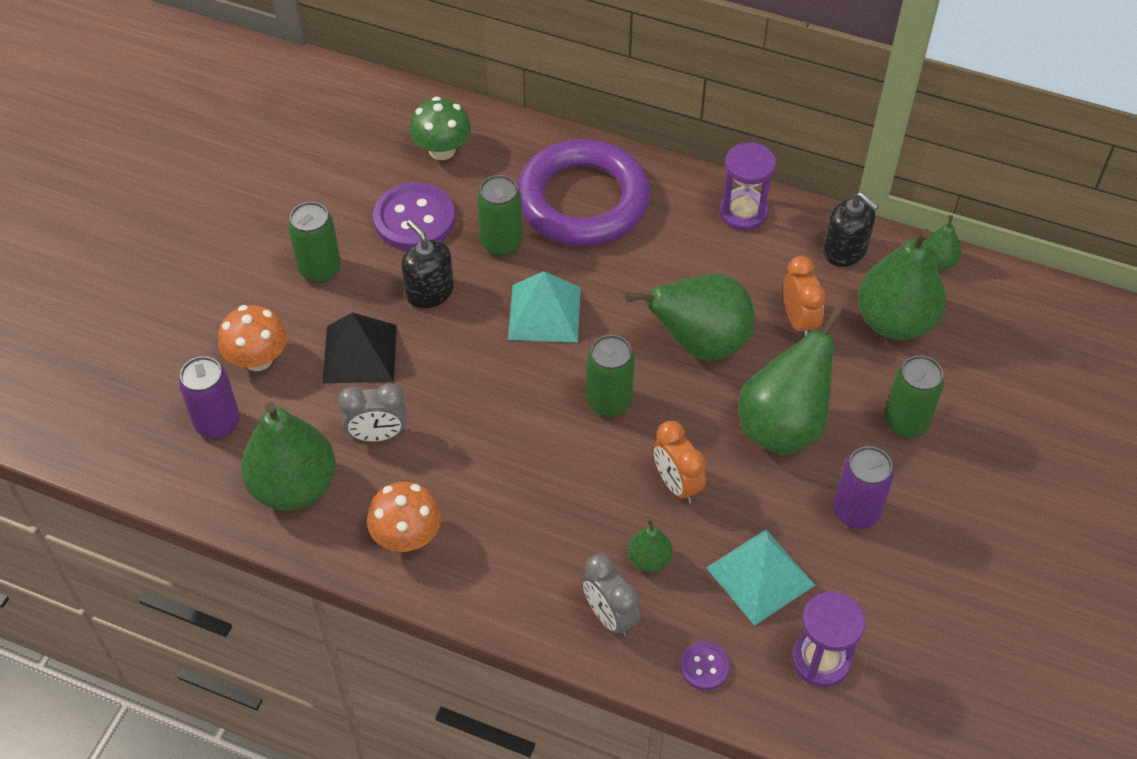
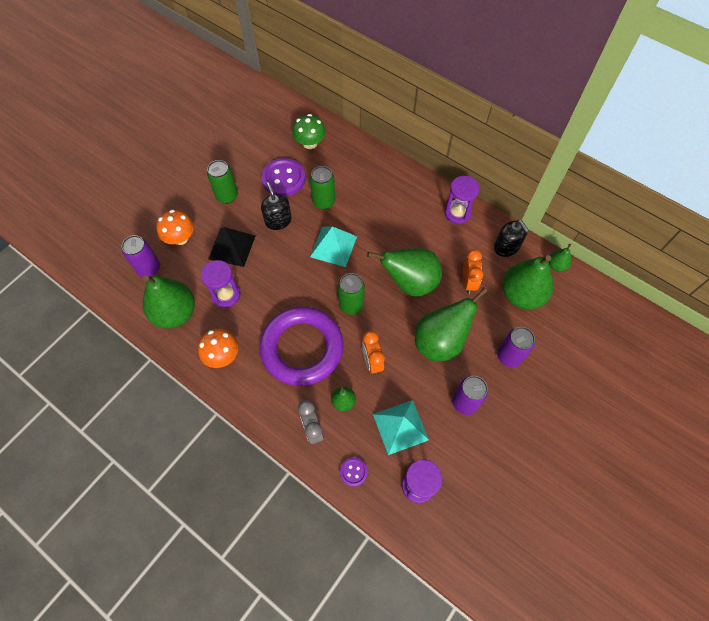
camera: 15 degrees right, 10 degrees up
grey clock [338,383,407,442] -> purple hourglass [201,260,240,308]
purple ring [517,139,650,246] -> purple ring moved to [259,306,344,386]
green can [884,355,944,438] -> purple can [497,327,535,367]

